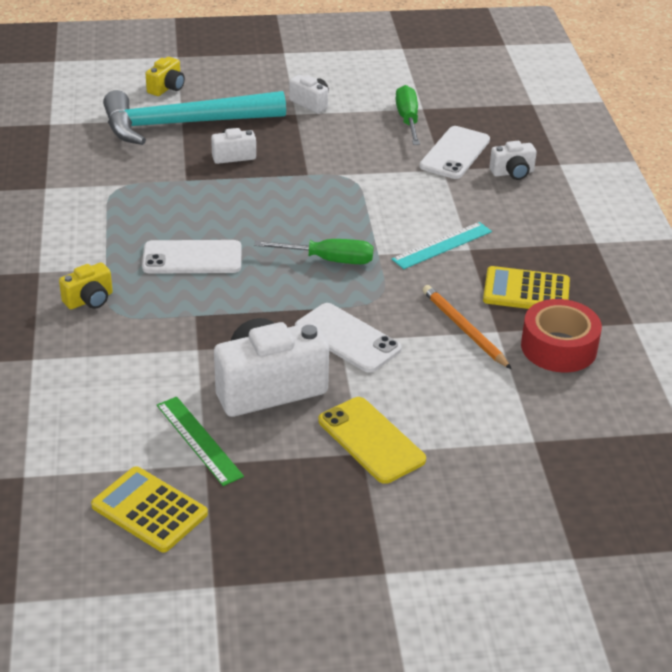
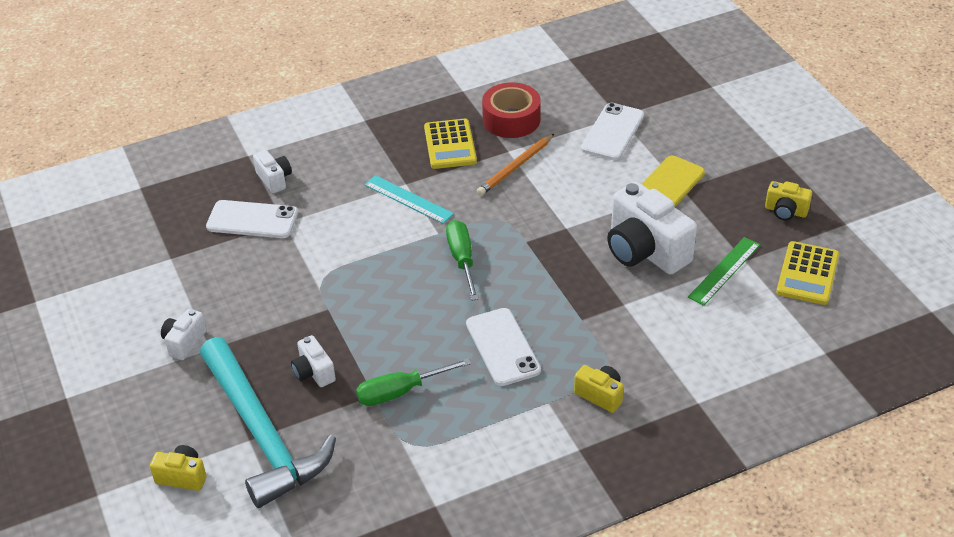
camera: 105 degrees left, 5 degrees up
white phone [295,303,402,373] -> white phone moved to [581,103,644,160]
green screwdriver [395,85,420,145] -> green screwdriver moved to [356,358,472,406]
none -> yellow camera [765,181,812,220]

